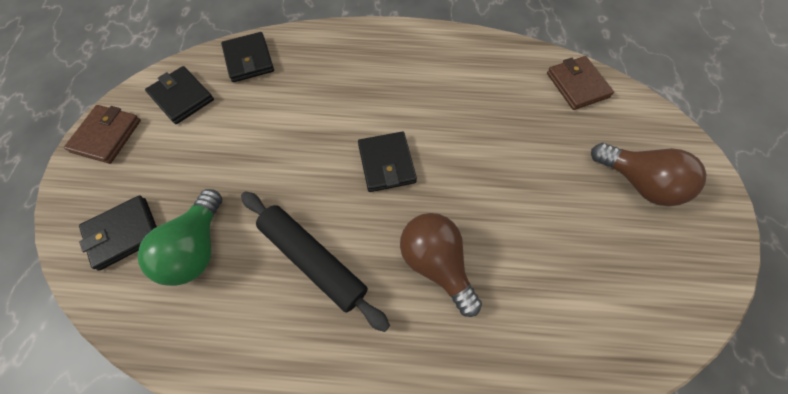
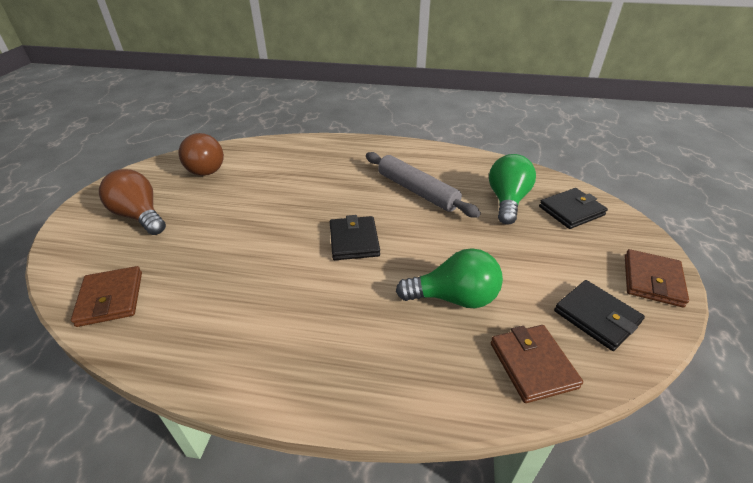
camera: 175 degrees left, 25 degrees down
black wallet [221,32,274,82] -> brown wallet [491,325,583,403]
black rolling pin [241,191,390,332] -> grey rolling pin [366,152,481,218]
brown light bulb [400,213,482,317] -> brown light bulb moved to [179,133,224,176]
none -> green light bulb [396,248,503,308]

